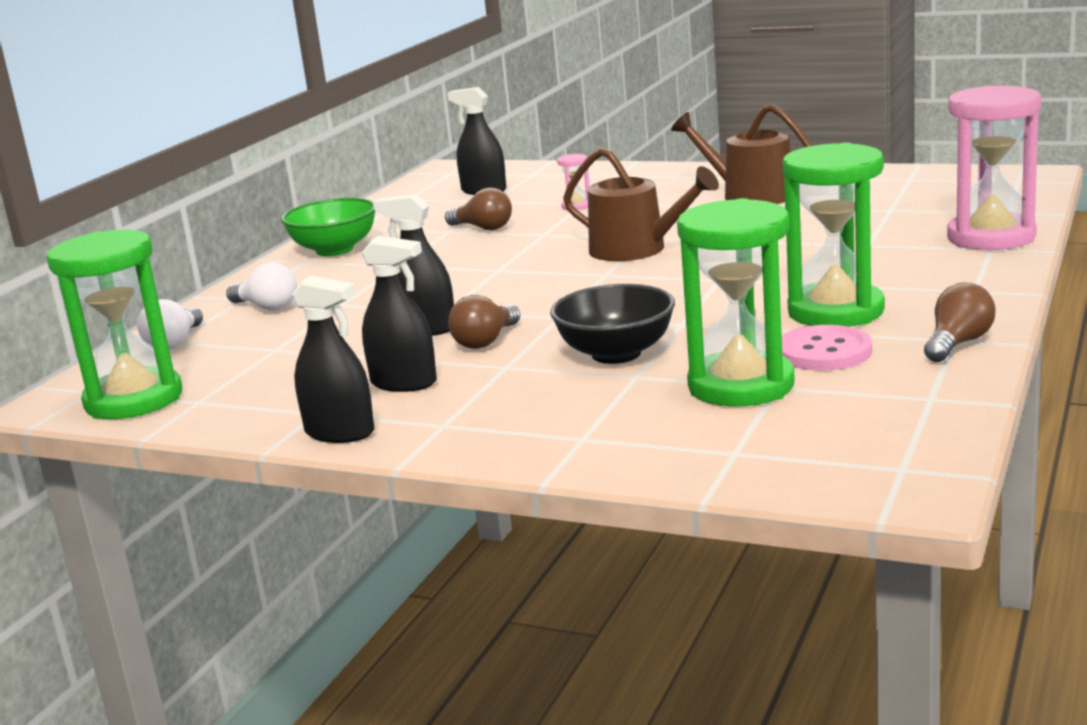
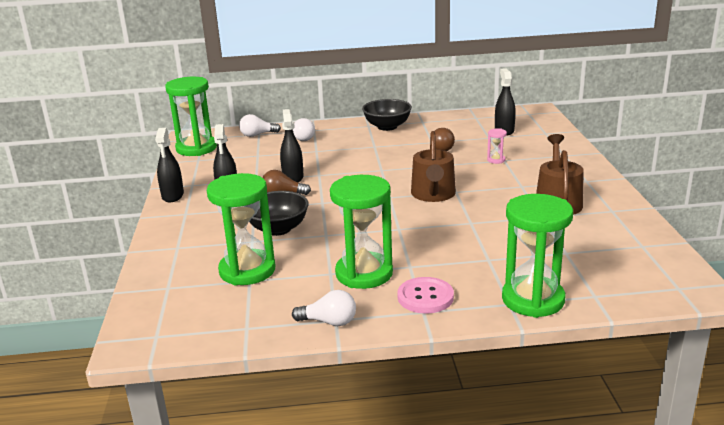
camera: 60 degrees right, 5 degrees up
green bowl [281,198,375,256] -> black bowl [362,99,412,131]
pink button [782,325,872,371] -> pink button moved to [397,277,454,314]
brown light bulb [924,282,996,362] -> white light bulb [292,290,356,326]
pink hourglass [947,86,1041,250] -> green hourglass [502,194,573,318]

